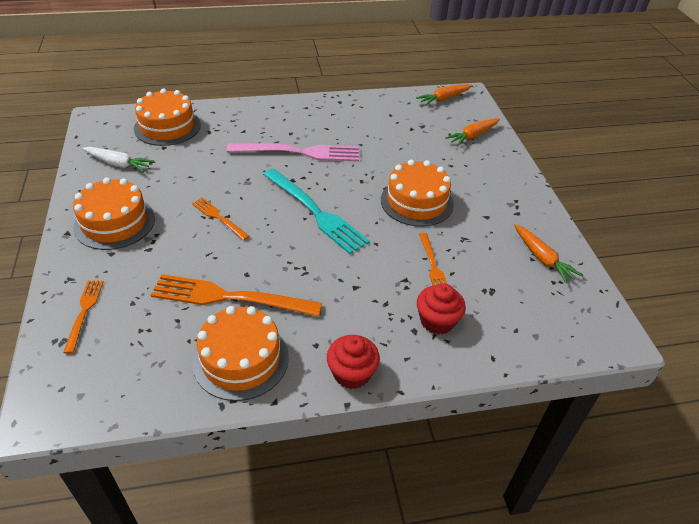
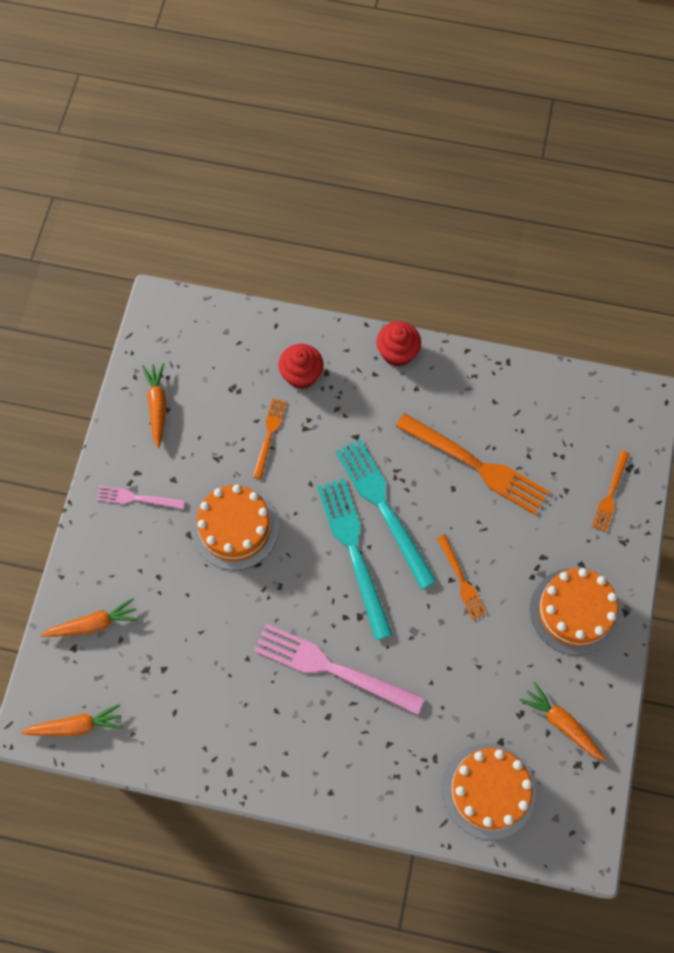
camera: 155 degrees left, 25 degrees up
white carrot [82,147,154,172] -> orange carrot [519,682,606,761]
orange cake [192,306,289,401] -> none
none -> pink fork [96,486,185,509]
none -> turquoise fork [336,439,437,590]

